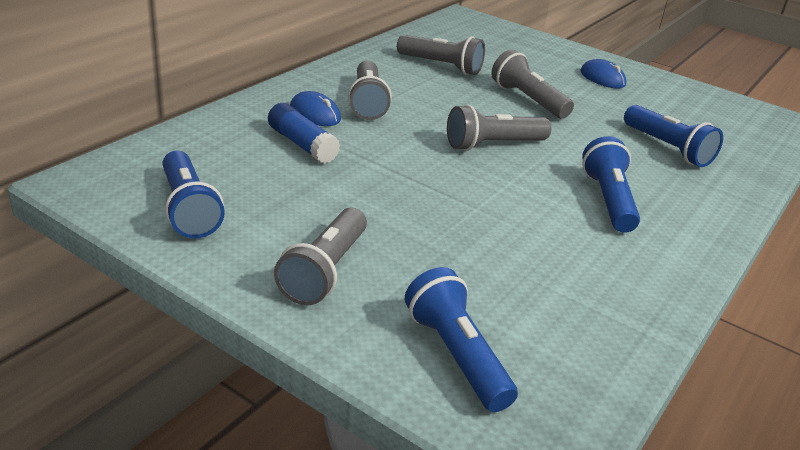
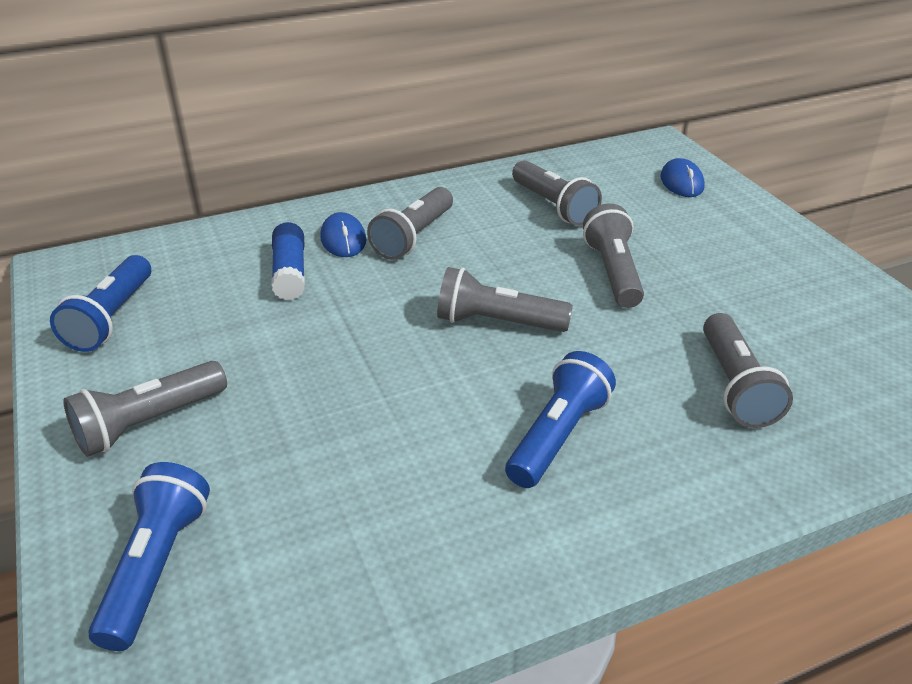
camera: 35 degrees right, 5 degrees up
blue mouse [580,59,626,89] -> blue mouse moved to [660,158,705,197]
blue flashlight [624,105,723,167] -> grey flashlight [703,313,793,428]

